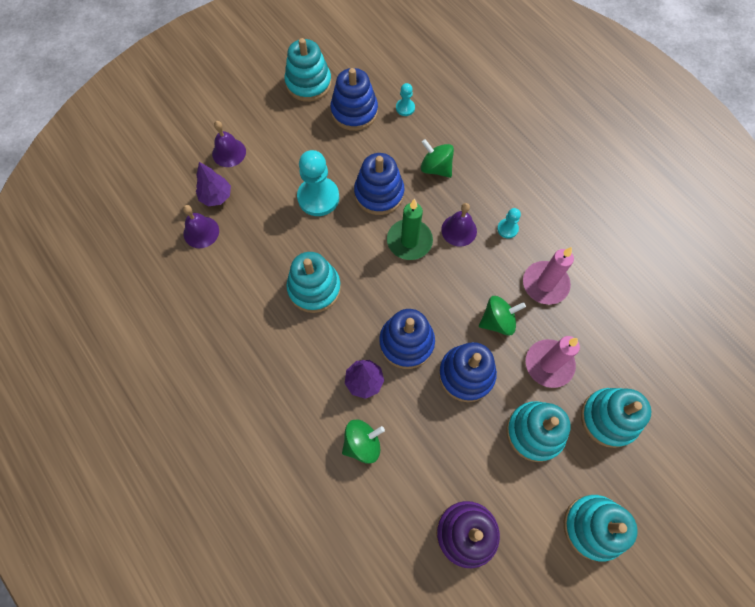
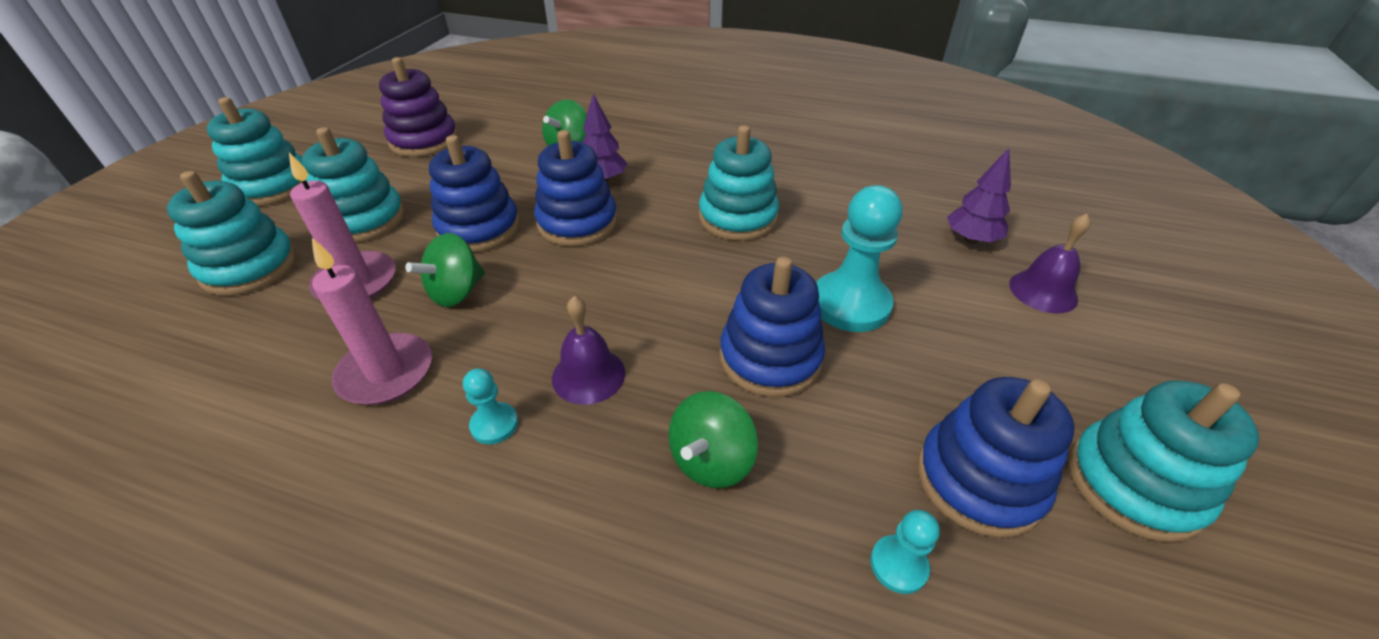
camera: 145 degrees right, 25 degrees down
purple bell [183,205,219,248] -> none
green candle [387,199,433,260] -> none
green spinning top [421,139,454,178] -> green spinning top turned 120 degrees clockwise [669,391,758,488]

